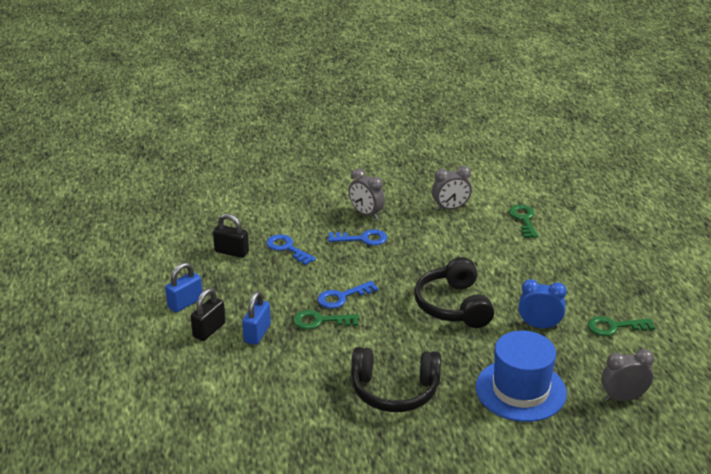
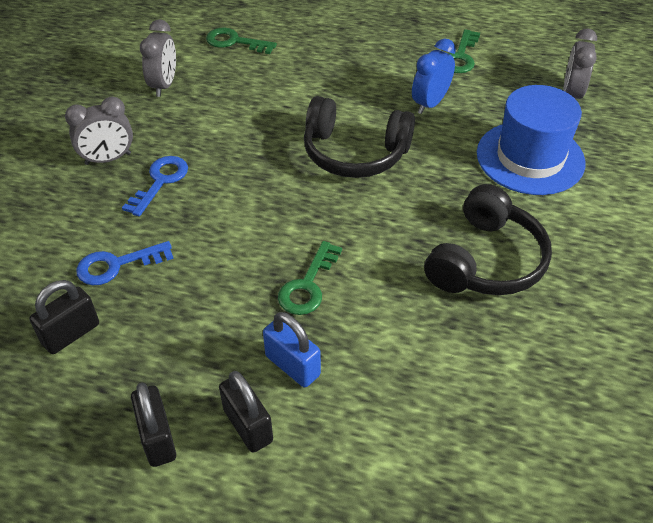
camera: 65 degrees left, 15 degrees up
blue padlock [165,262,202,313] -> black padlock [131,383,176,467]
blue key [318,281,378,309] -> none

